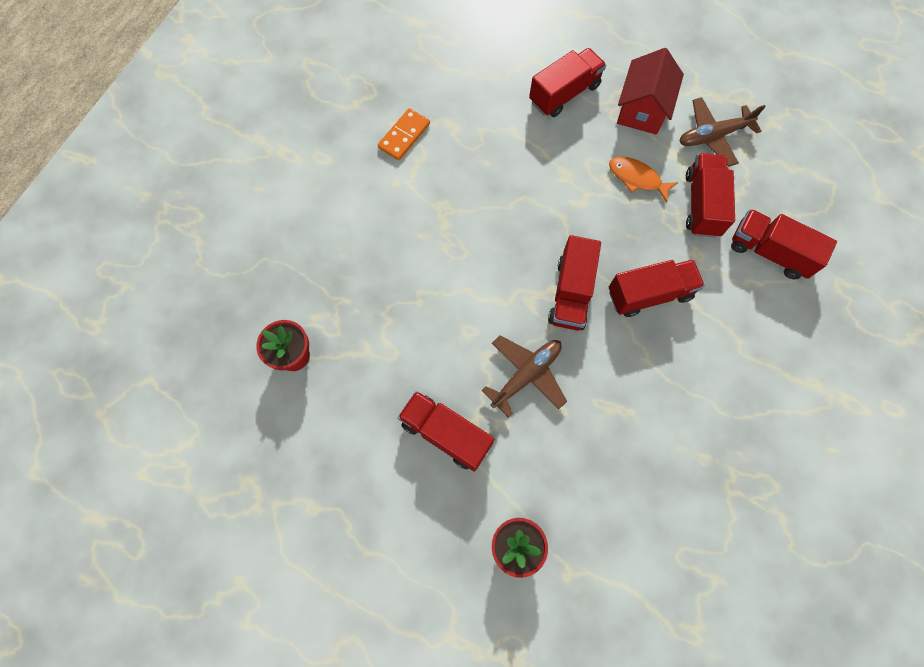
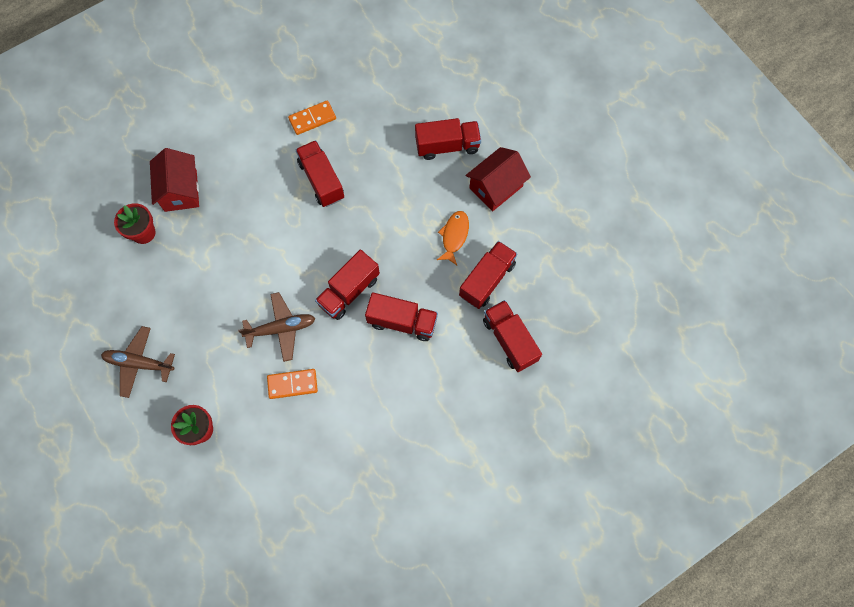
camera: 30 degrees right, 0 degrees up
red truck [398,391,494,472] -> red truck moved to [296,140,344,207]
orange fish [609,157,678,203] -> orange fish turned 45 degrees clockwise [437,211,469,265]
brown plane [679,97,766,167] -> brown plane moved to [101,326,175,398]
none -> red house [150,148,199,212]
none -> orange domino [267,369,318,399]

